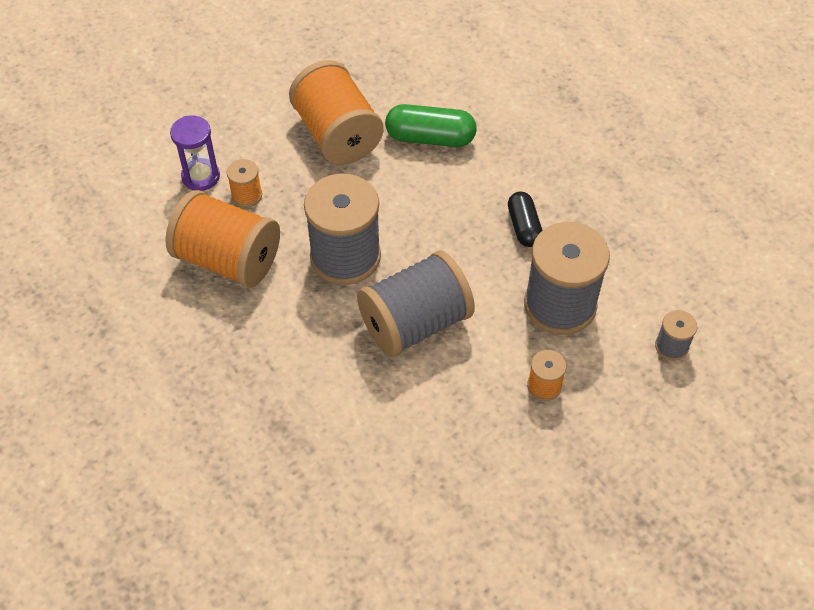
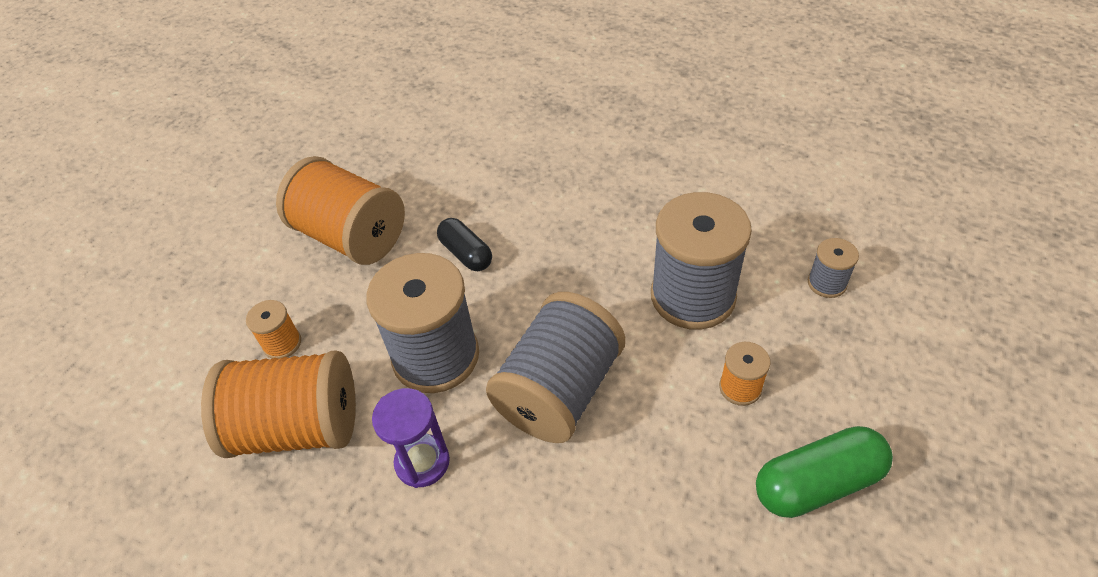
camera: 25 degrees left, 5 degrees down
purple hourglass [170,116,220,191] -> purple hourglass moved to [372,388,450,488]
green capsule [385,104,477,147] -> green capsule moved to [756,426,893,518]
black capsule [508,191,542,247] -> black capsule moved to [437,218,492,271]

